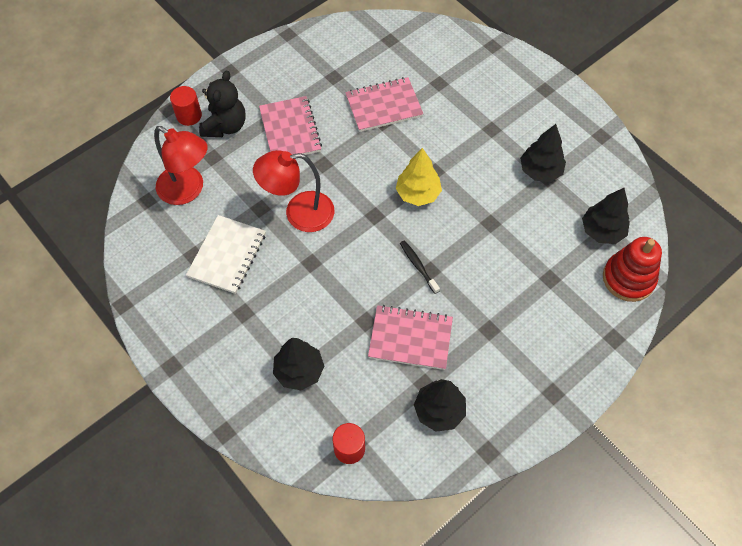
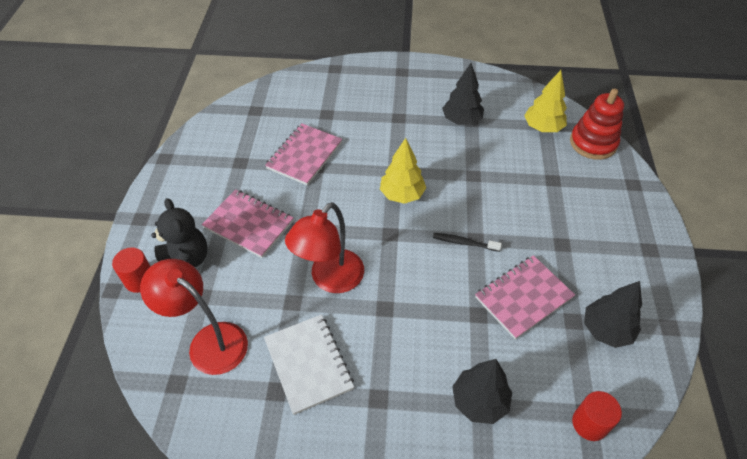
camera: 45 degrees left, 10 degrees down
red lamp [154,126,208,205] -> red lamp turned 135 degrees counterclockwise [140,259,248,375]
black tree [582,188,630,244] -> yellow tree [524,70,567,132]

